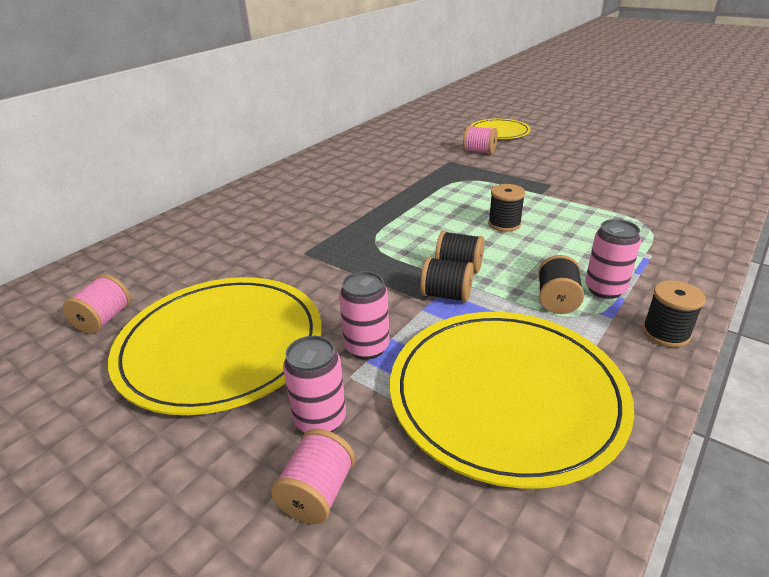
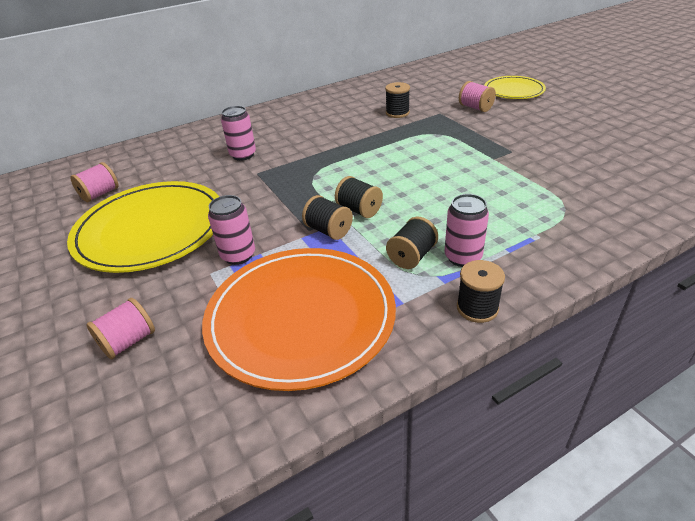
camera: 25 degrees right, 5 degrees up
pink can [283,336,346,432] -> pink can moved to [221,106,256,161]
yellow plate [390,312,634,489] -> orange plate [202,248,396,391]
black spool [488,184,525,232] -> black spool moved to [385,82,410,118]

